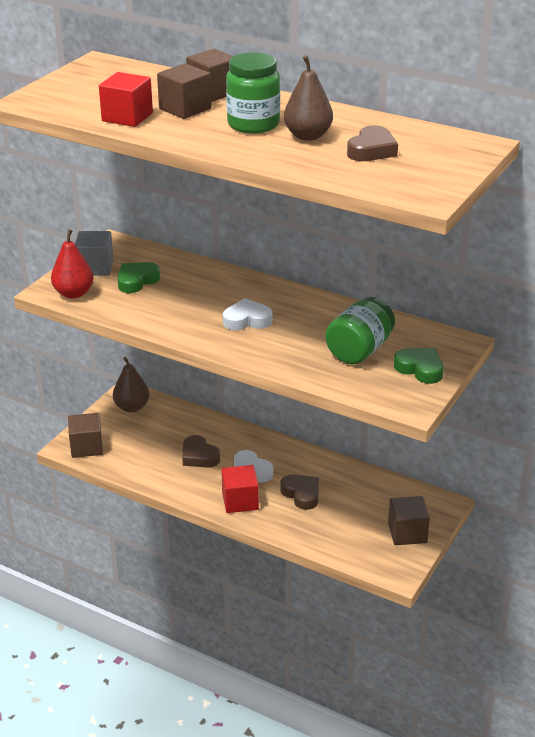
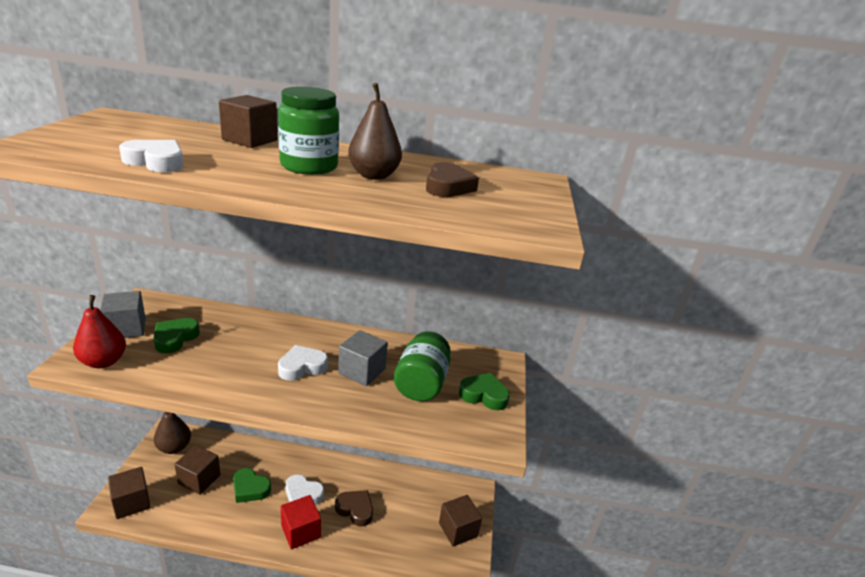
camera: 25 degrees left, 5 degrees down
red cube [99,72,153,127] -> white heart [119,140,184,172]
brown cube [157,63,211,119] -> brown cube moved to [174,445,221,495]
brown heart [182,435,220,468] -> green heart [233,468,271,503]
none -> grey cube [338,330,388,386]

